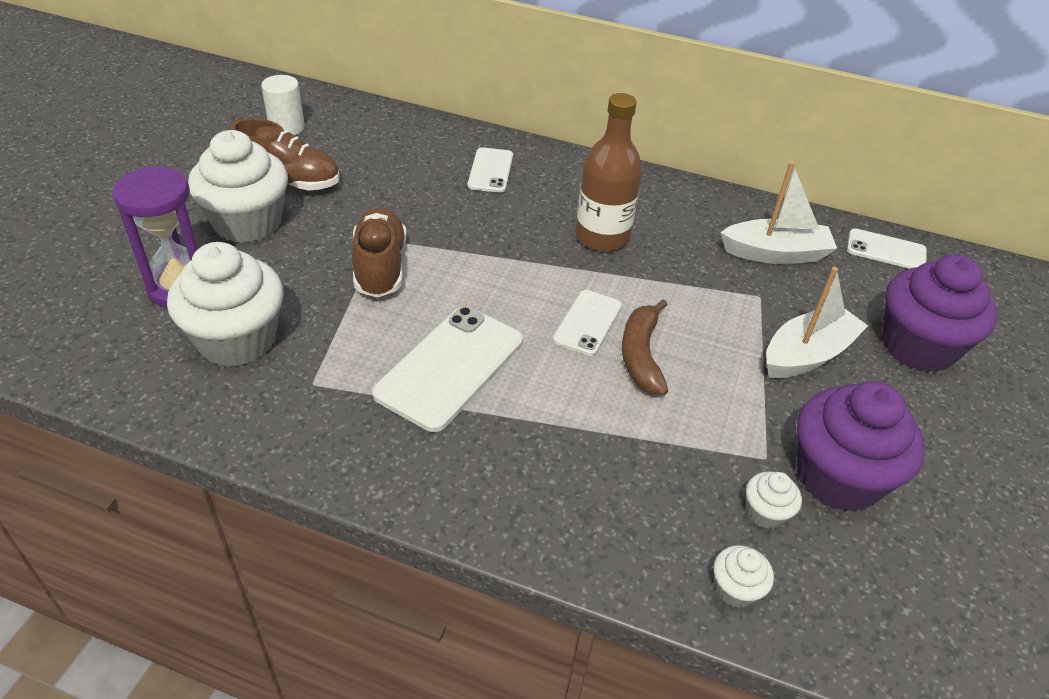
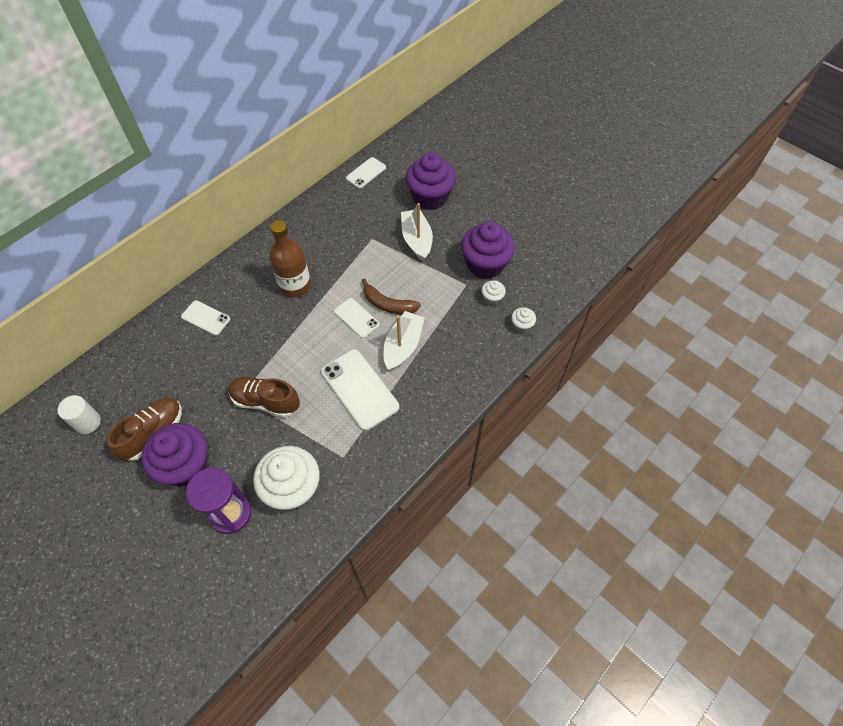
camera: 65 degrees left, 15 degrees up
white cupcake [188,130,288,243] -> purple cupcake [141,423,208,487]
white boat [720,162,837,264] -> white boat moved to [384,311,425,371]

